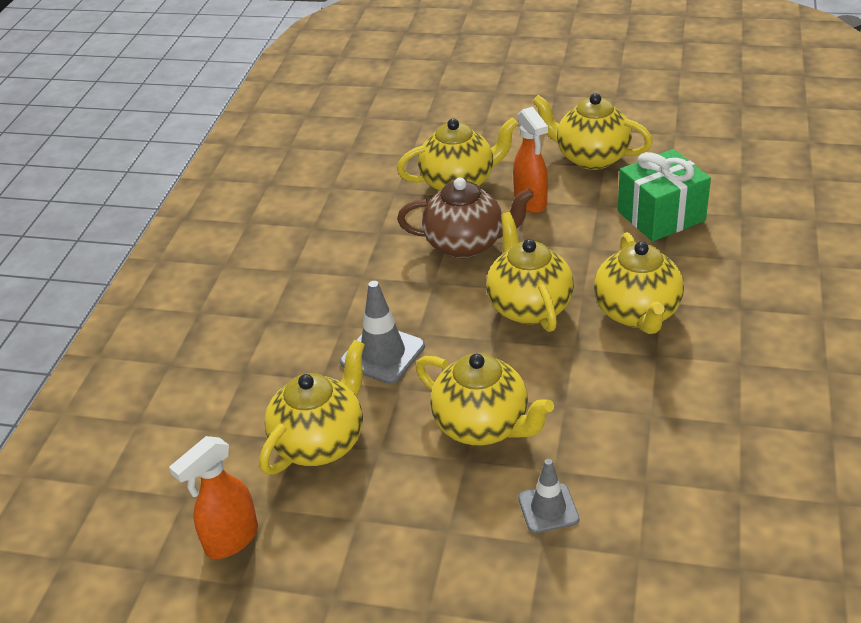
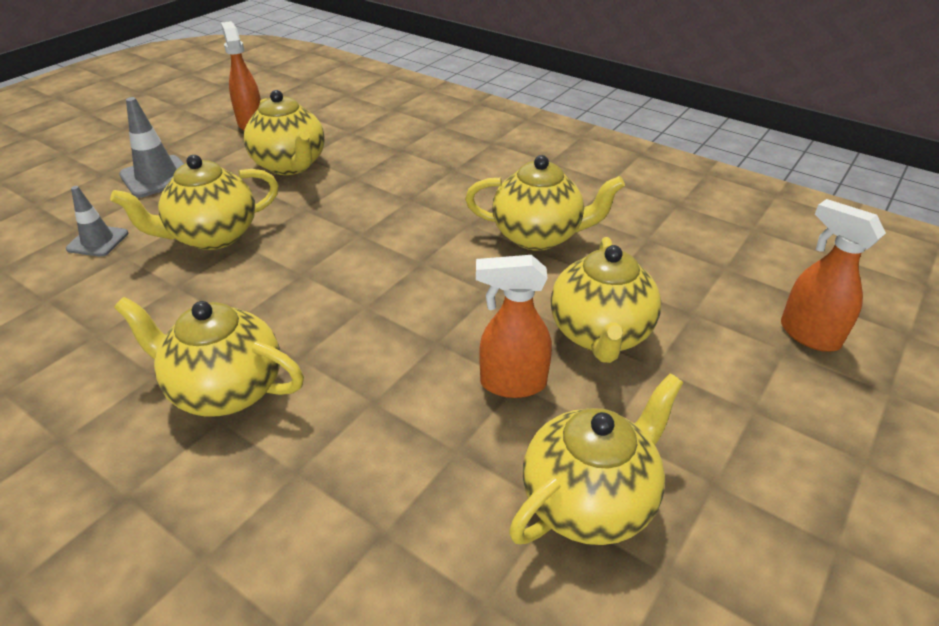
camera: 110 degrees right, 0 degrees up
grey traffic cone [340,281,425,384] -> grey traffic cone moved to [119,97,184,198]
brown teapot [397,178,534,259] -> none
yellow teapot [486,212,574,332] -> yellow teapot moved to [465,155,625,251]
green gift [618,149,711,242] -> none
none -> orange spray bottle [781,199,886,352]

